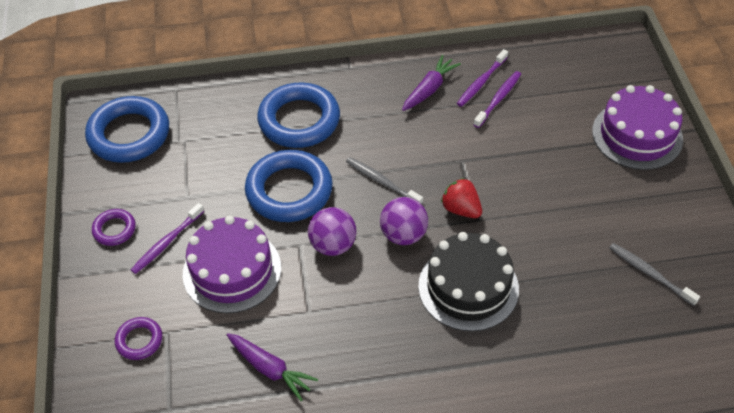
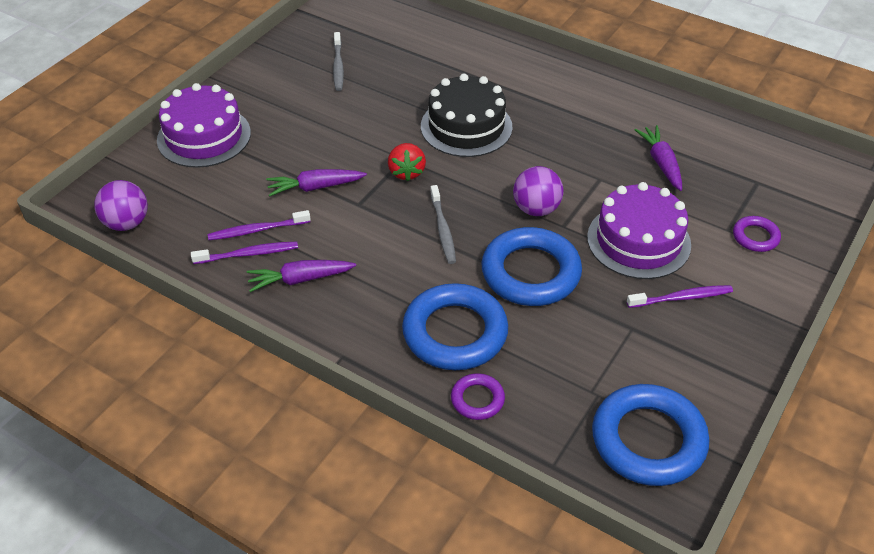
camera: 140 degrees left, 5 degrees down
purple ring [92,209,136,246] -> purple ring moved to [451,373,505,420]
purple ball [380,197,428,245] -> purple ball moved to [94,180,148,231]
none -> purple carrot [266,169,367,196]

